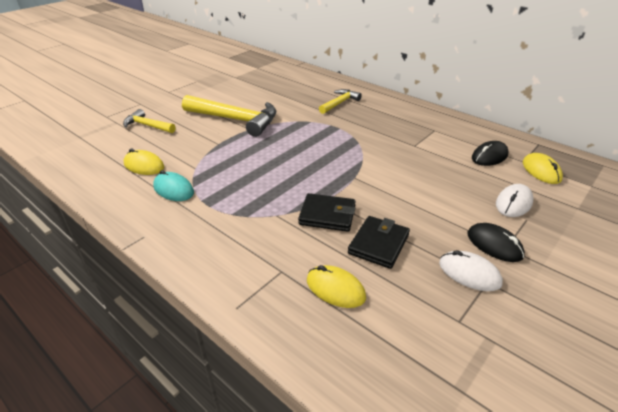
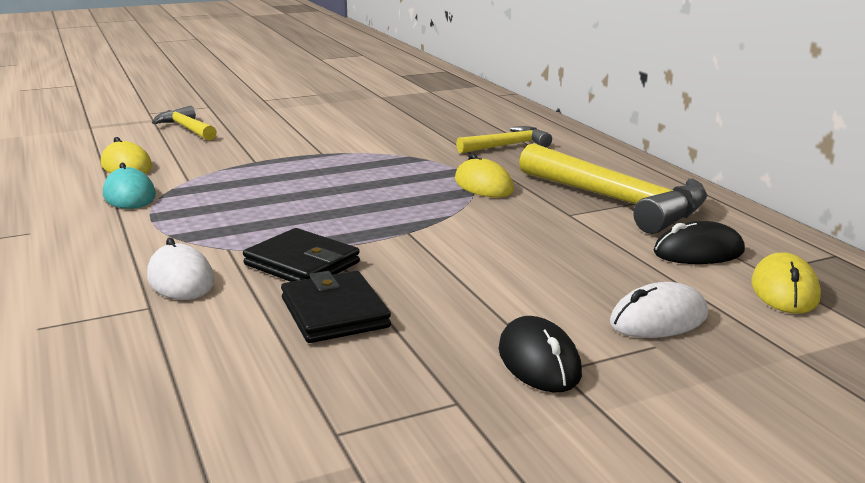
camera: 25 degrees right, 15 degrees down
yellow hammer [182,95,276,137] -> yellow hammer moved to [519,143,708,234]
yellow mouse [307,265,366,308] -> yellow mouse moved to [455,154,514,198]
black wallet [348,216,410,269] -> black wallet turned 75 degrees counterclockwise [281,271,391,343]
white mouse [439,250,503,291] -> white mouse moved to [147,238,215,300]

